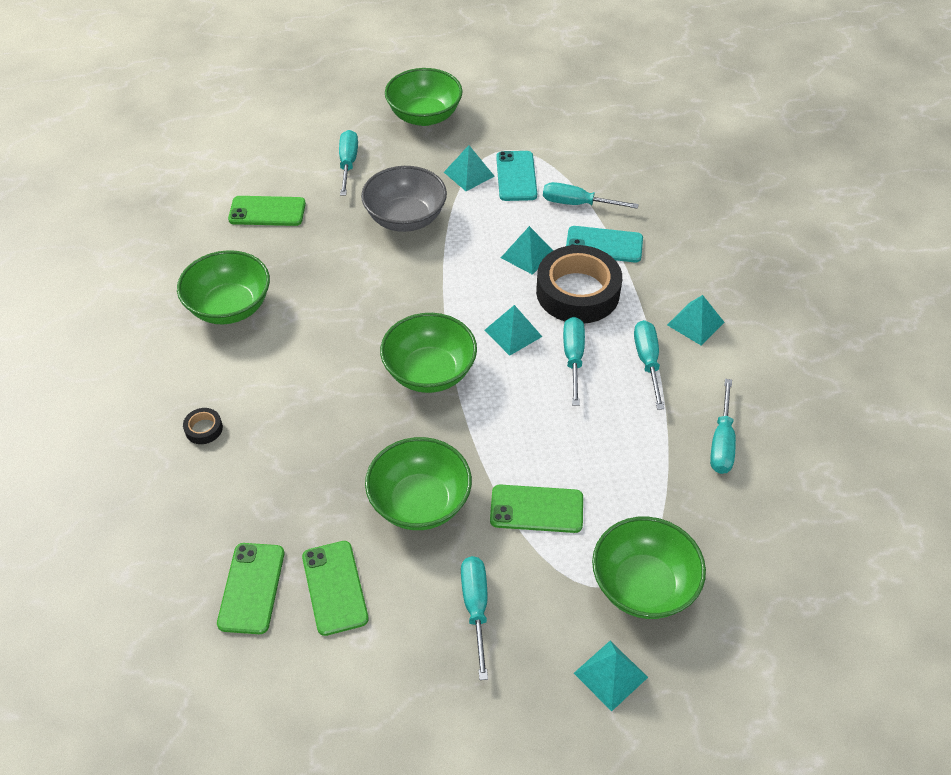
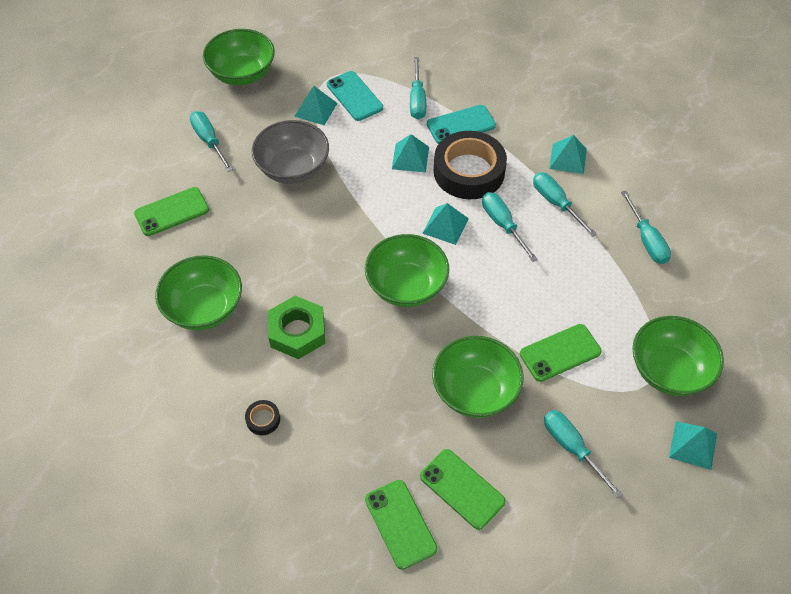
camera: 30 degrees left, 5 degrees up
turquoise screwdriver [543,182,639,209] -> turquoise screwdriver turned 75 degrees counterclockwise [410,57,426,120]
none -> green nut [268,296,325,359]

